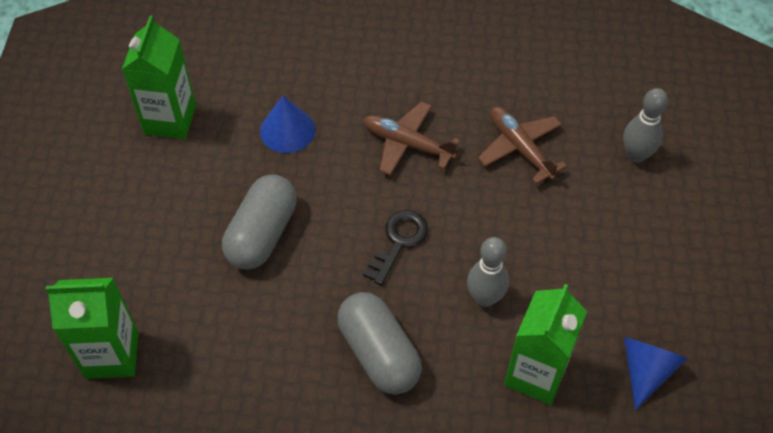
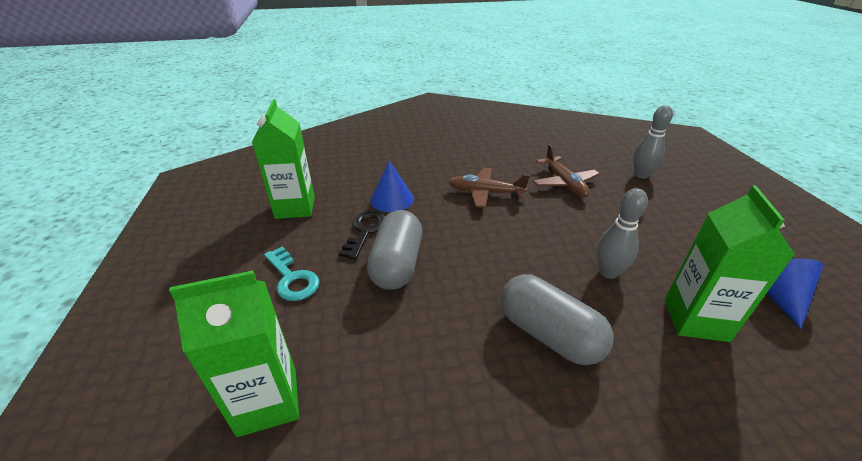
camera: 15 degrees left, 20 degrees down
black key [363,210,428,286] -> black key moved to [338,211,385,259]
brown plane [478,107,567,184] -> brown plane turned 150 degrees counterclockwise [533,144,600,197]
none -> turquoise key [264,246,320,301]

